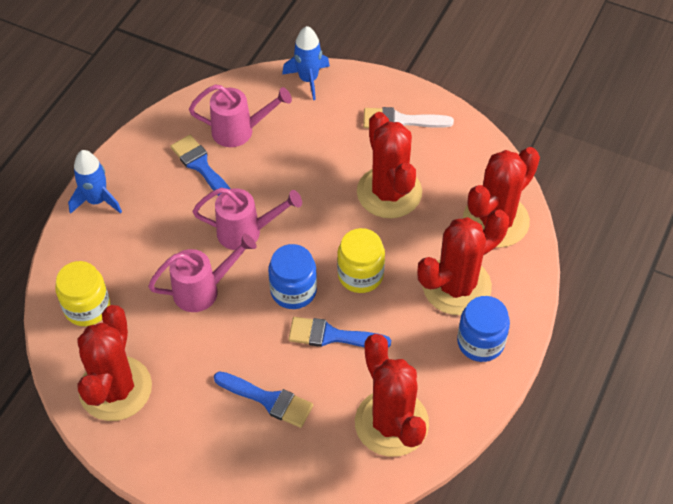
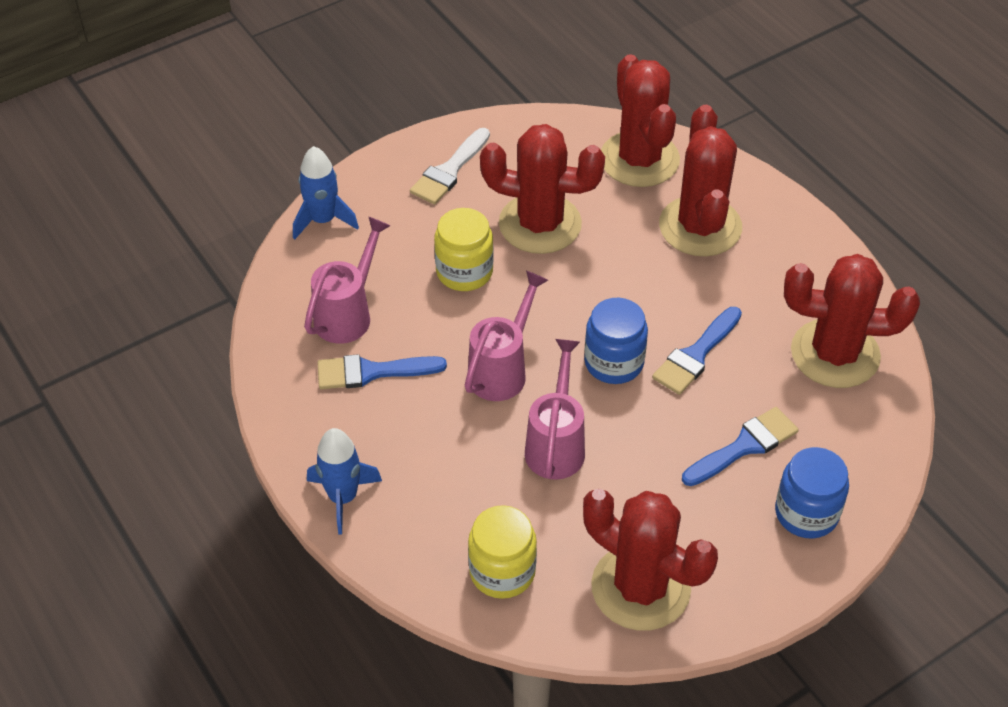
camera: 60 degrees left, 5 degrees down
yellow jar [337,228,385,293] -> yellow jar moved to [434,208,493,291]
blue jar [457,296,510,362] -> blue jar moved to [775,447,849,539]

